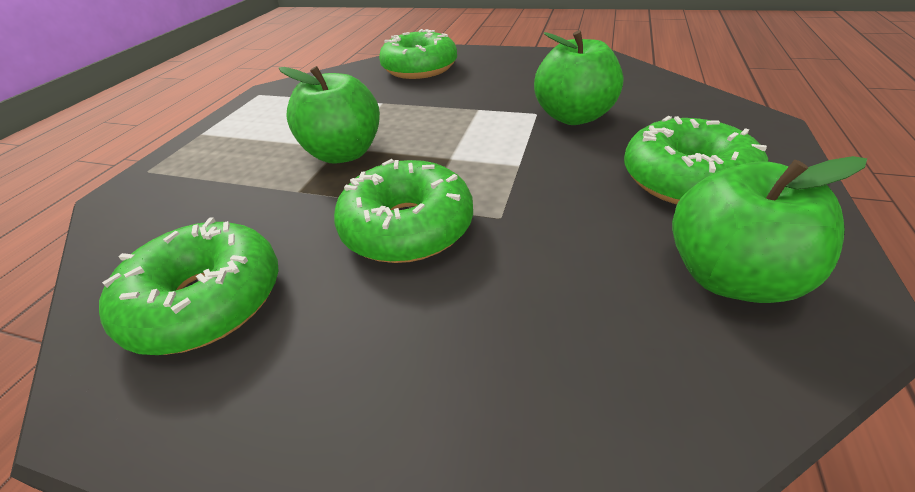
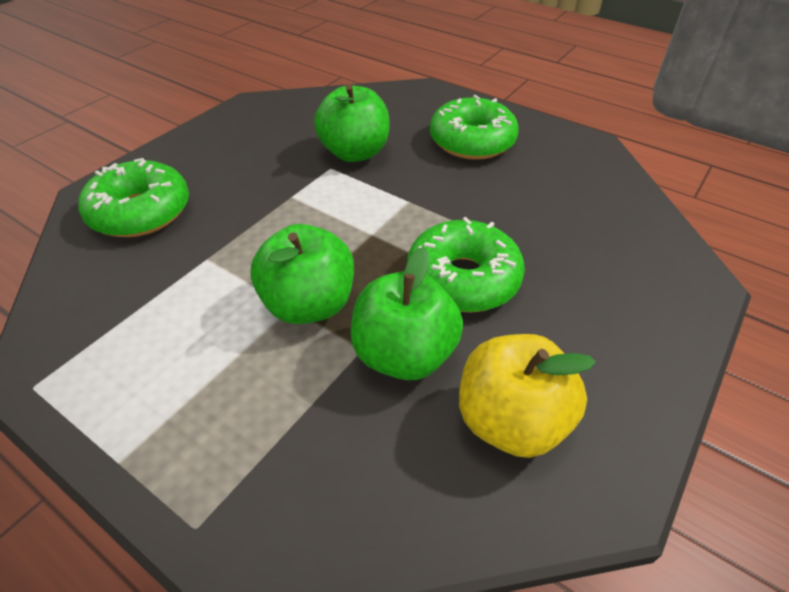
camera: 75 degrees left, 5 degrees up
green donut [99,217,278,355] -> yellow apple [459,334,596,458]
green apple [672,156,867,303] -> green apple moved to [351,247,463,380]

